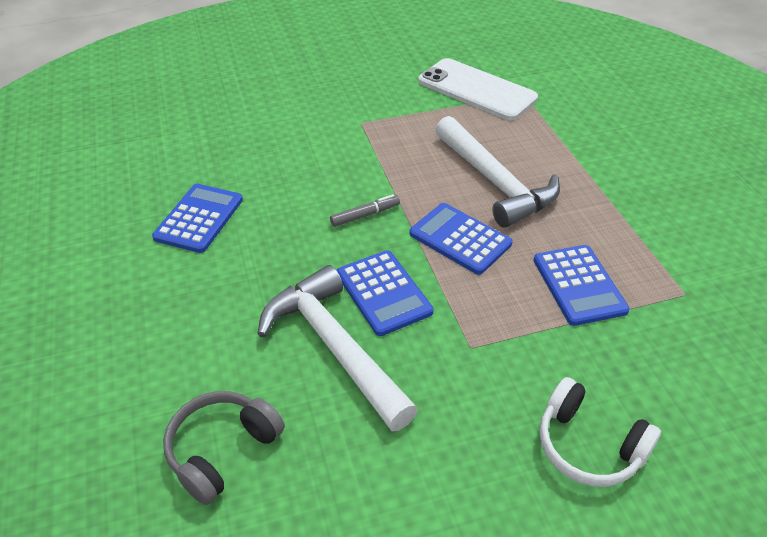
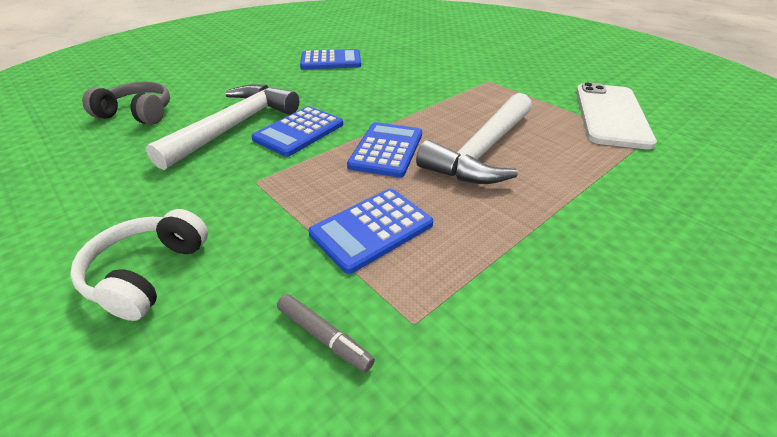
camera: 65 degrees right, 5 degrees down
grey marker [330,194,400,227] -> grey marker moved to [277,294,375,373]

